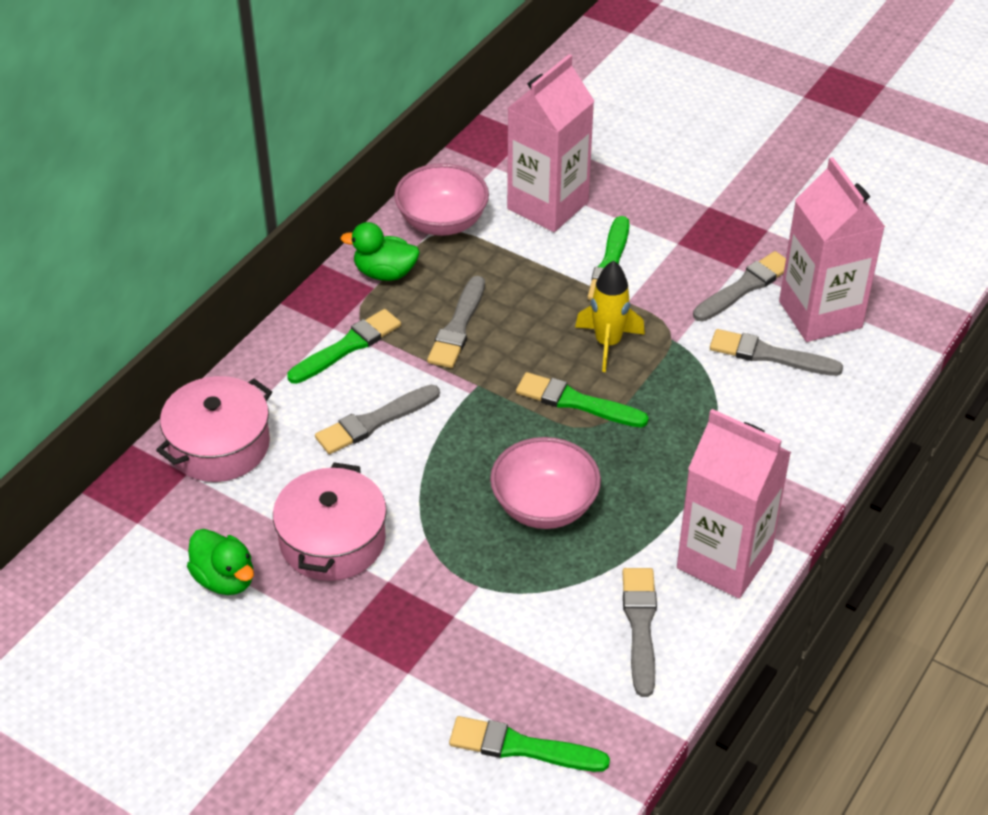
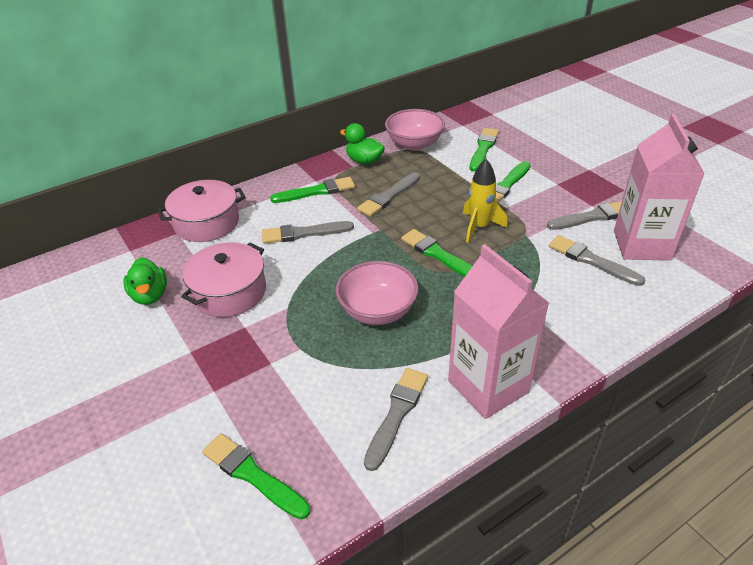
camera: 25 degrees right, 5 degrees down
pink carton [507,54,594,232] -> green brush [470,128,499,172]

